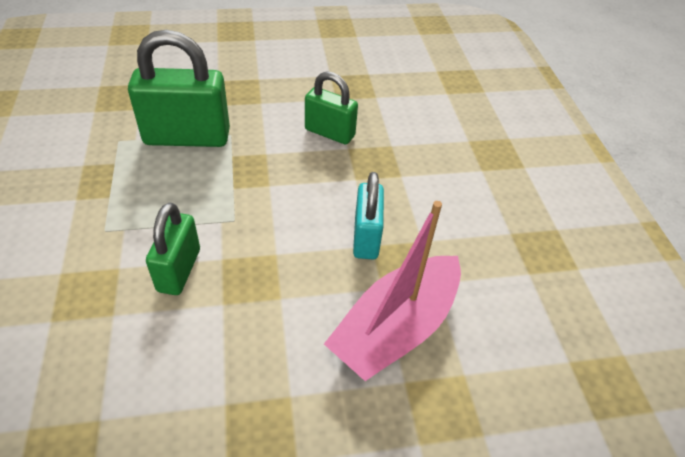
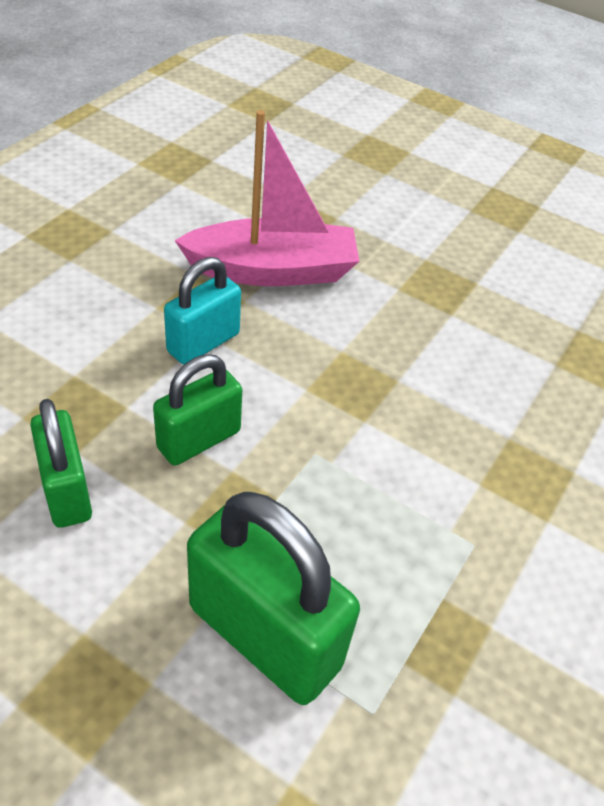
camera: 140 degrees left, 0 degrees up
green padlock [146,202,200,295] -> green padlock moved to [153,354,242,466]

